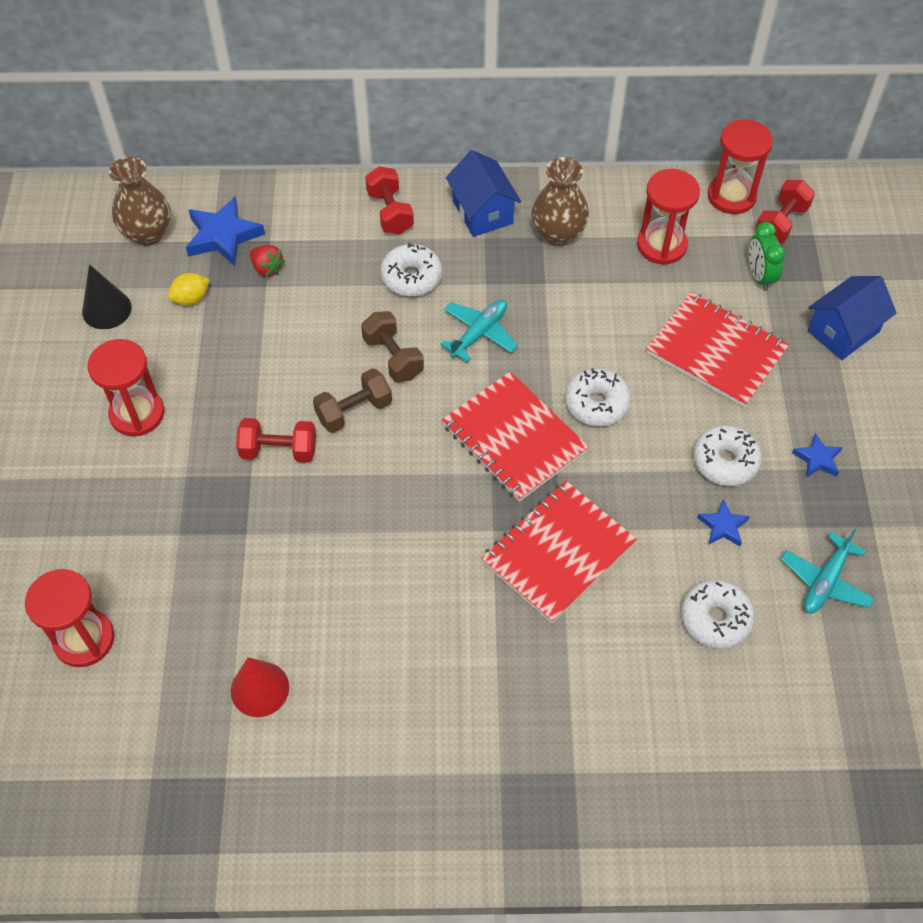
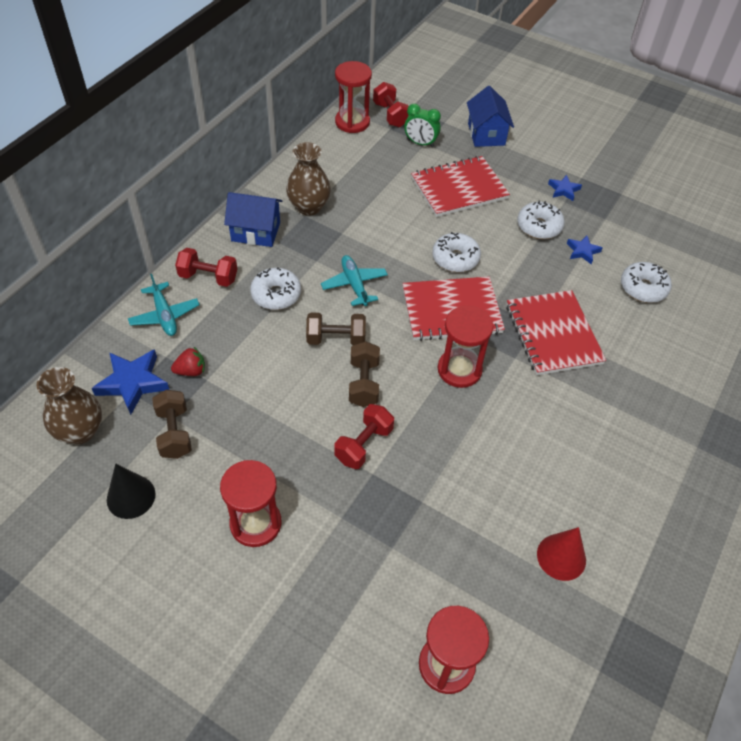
camera: 60 degrees left, 5 degrees down
yellow lemon [168,273,210,305] -> brown dumbbell [152,390,192,459]
red hourglass [637,169,700,265] -> red hourglass moved to [438,305,493,388]
turquoise plane [781,529,874,614] -> turquoise plane moved to [128,274,200,336]

